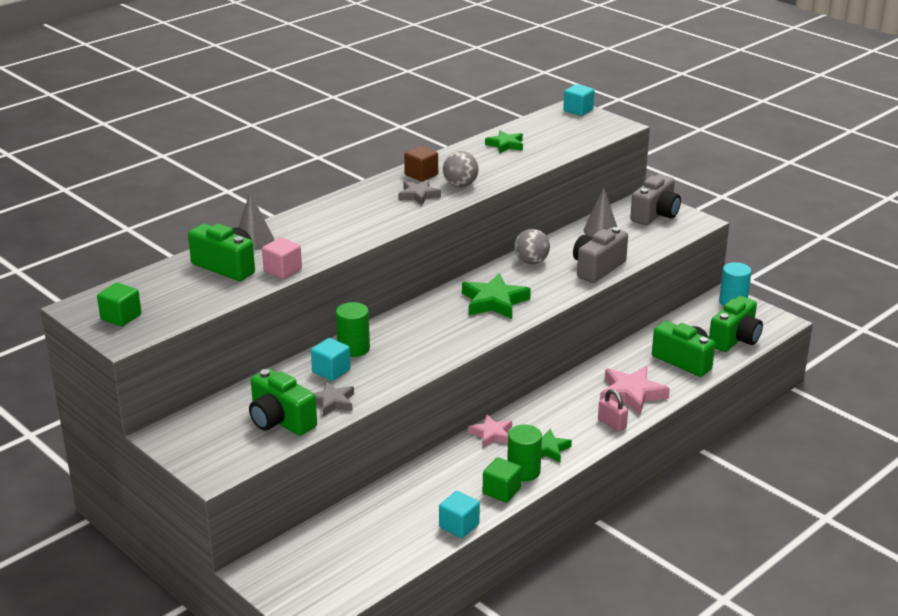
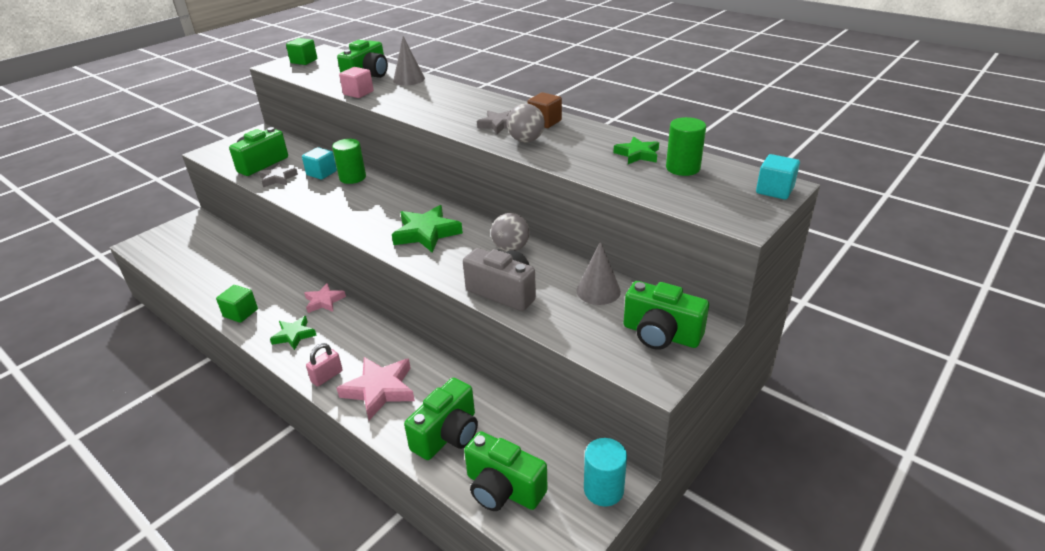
camera: 85 degrees right, 5 degrees up
turquoise cube [439,491,480,538] -> none
green cylinder [507,424,542,481] -> green cylinder moved to [666,117,706,176]
grey camera [630,174,681,225] -> green camera [624,281,709,350]

